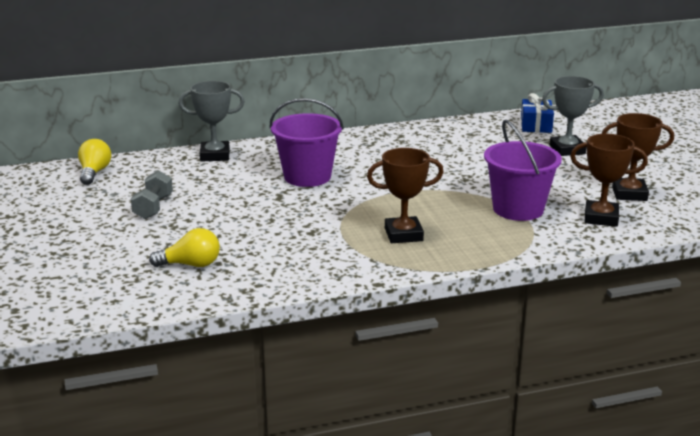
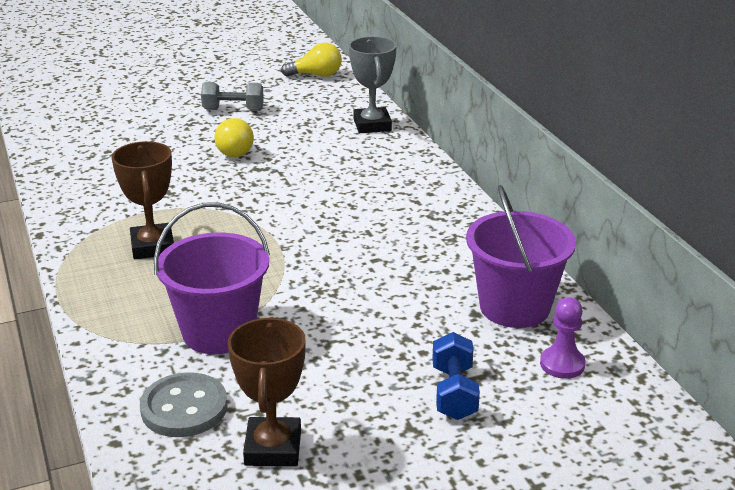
camera: 85 degrees right, 5 degrees up
yellow light bulb [149,228,220,267] -> yellow light bulb moved to [214,118,254,157]
purple bucket [269,98,344,187] -> purple bucket moved to [466,185,576,328]
blue gift [521,93,554,133] -> purple pawn [540,297,586,379]
grey trophy [542,76,604,156] -> blue dumbbell [432,332,480,420]
brown trophy [570,134,648,227] -> grey button [140,372,227,437]

